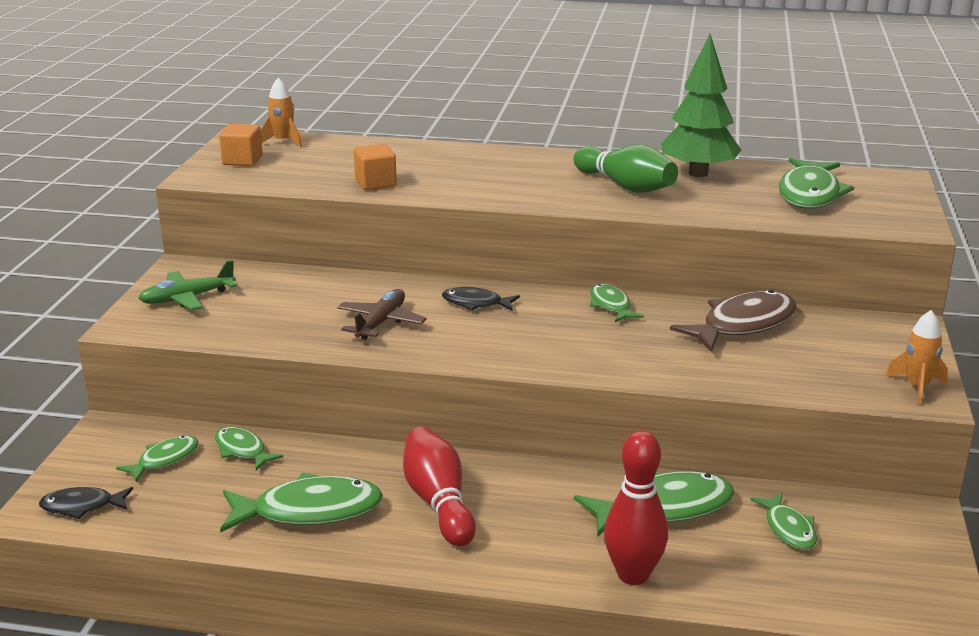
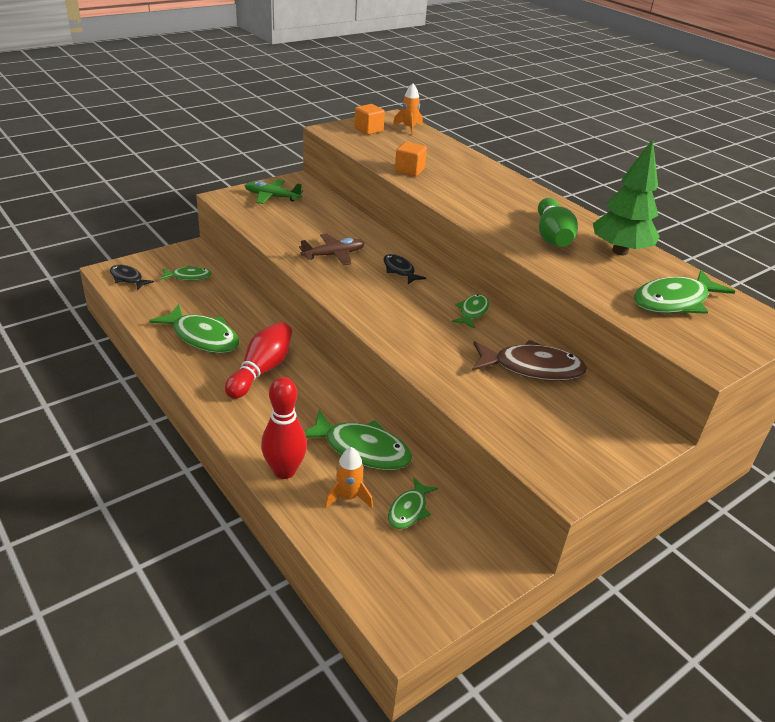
camera: 40 degrees right, 10 degrees up
green fish [215,427,283,471] -> none
orange rocket [886,310,948,404] -> orange rocket moved to [325,447,373,508]

